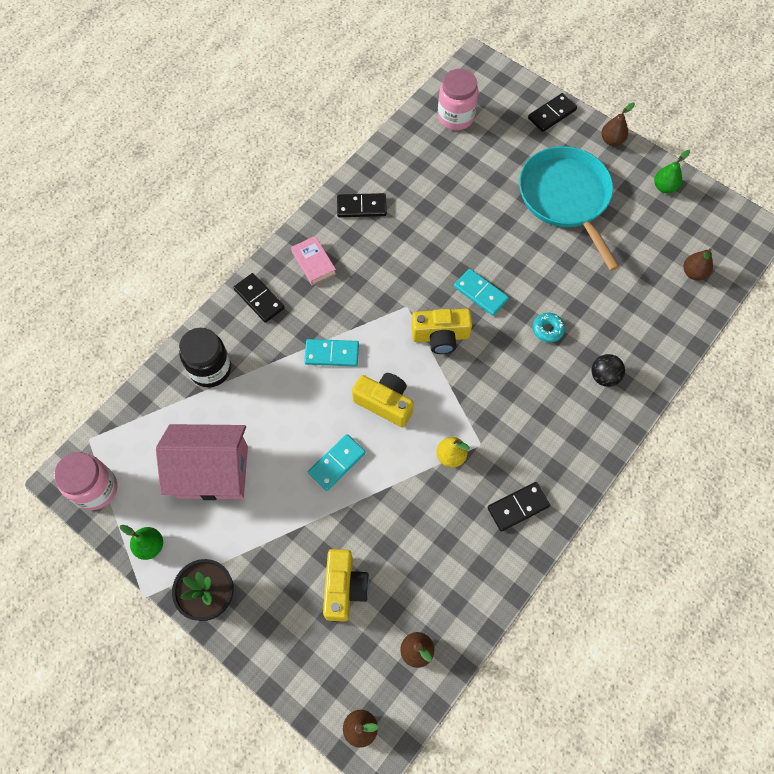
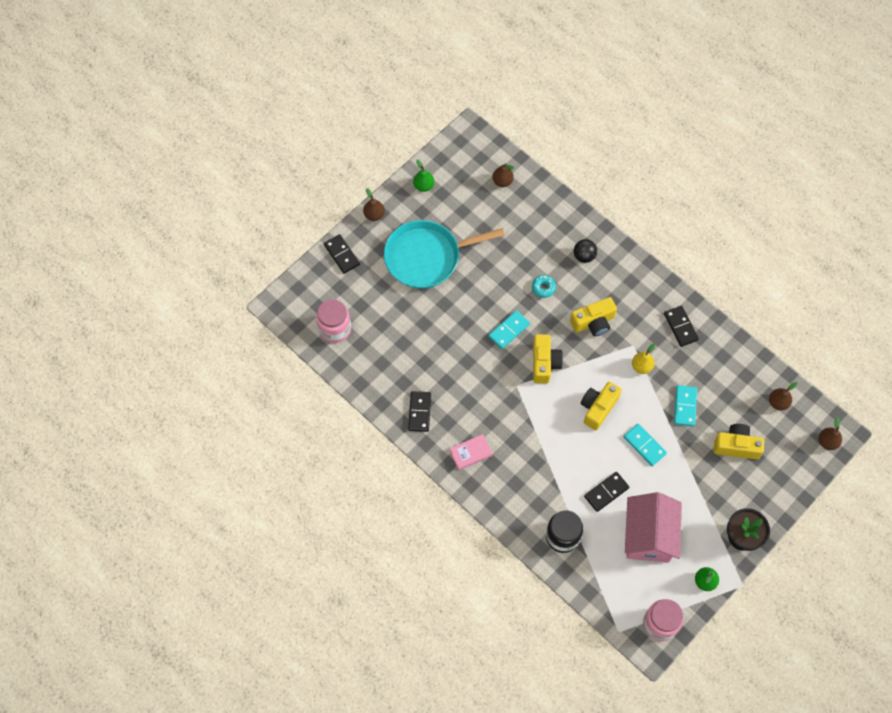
camera: 85 degrees left, 0 degrees up
black domino [233,273,285,323] -> black domino moved to [584,472,629,512]
turquoise domino [304,339,359,367] -> turquoise domino moved to [674,385,697,426]
none -> yellow camera [570,297,617,336]

